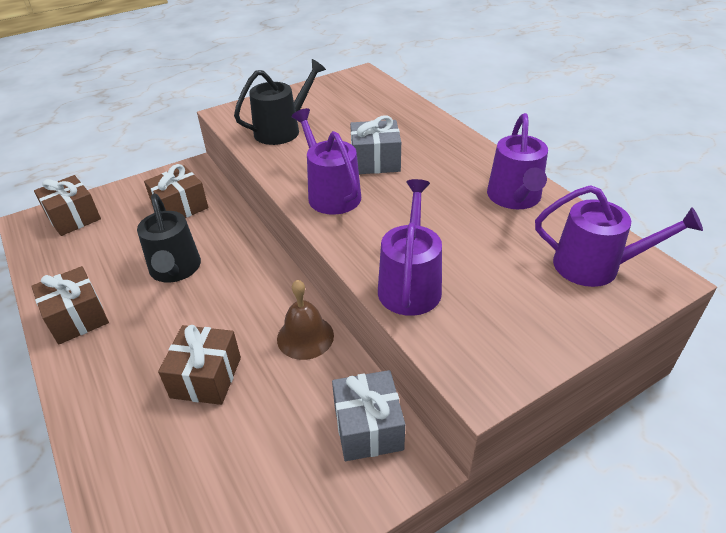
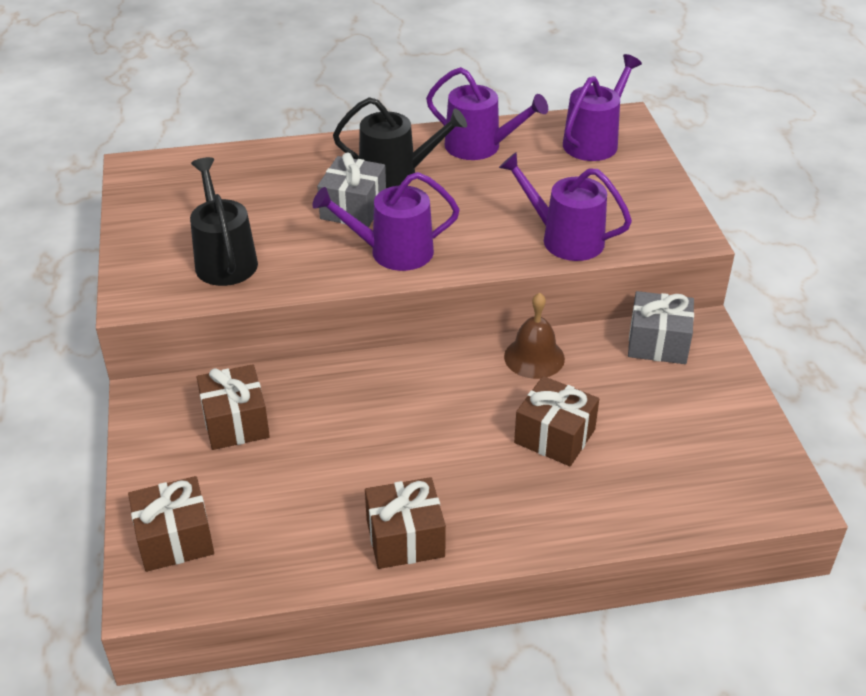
camera: 70 degrees left, 0 degrees up
black watering can [137,193,201,282] -> black watering can moved to [333,97,467,188]

